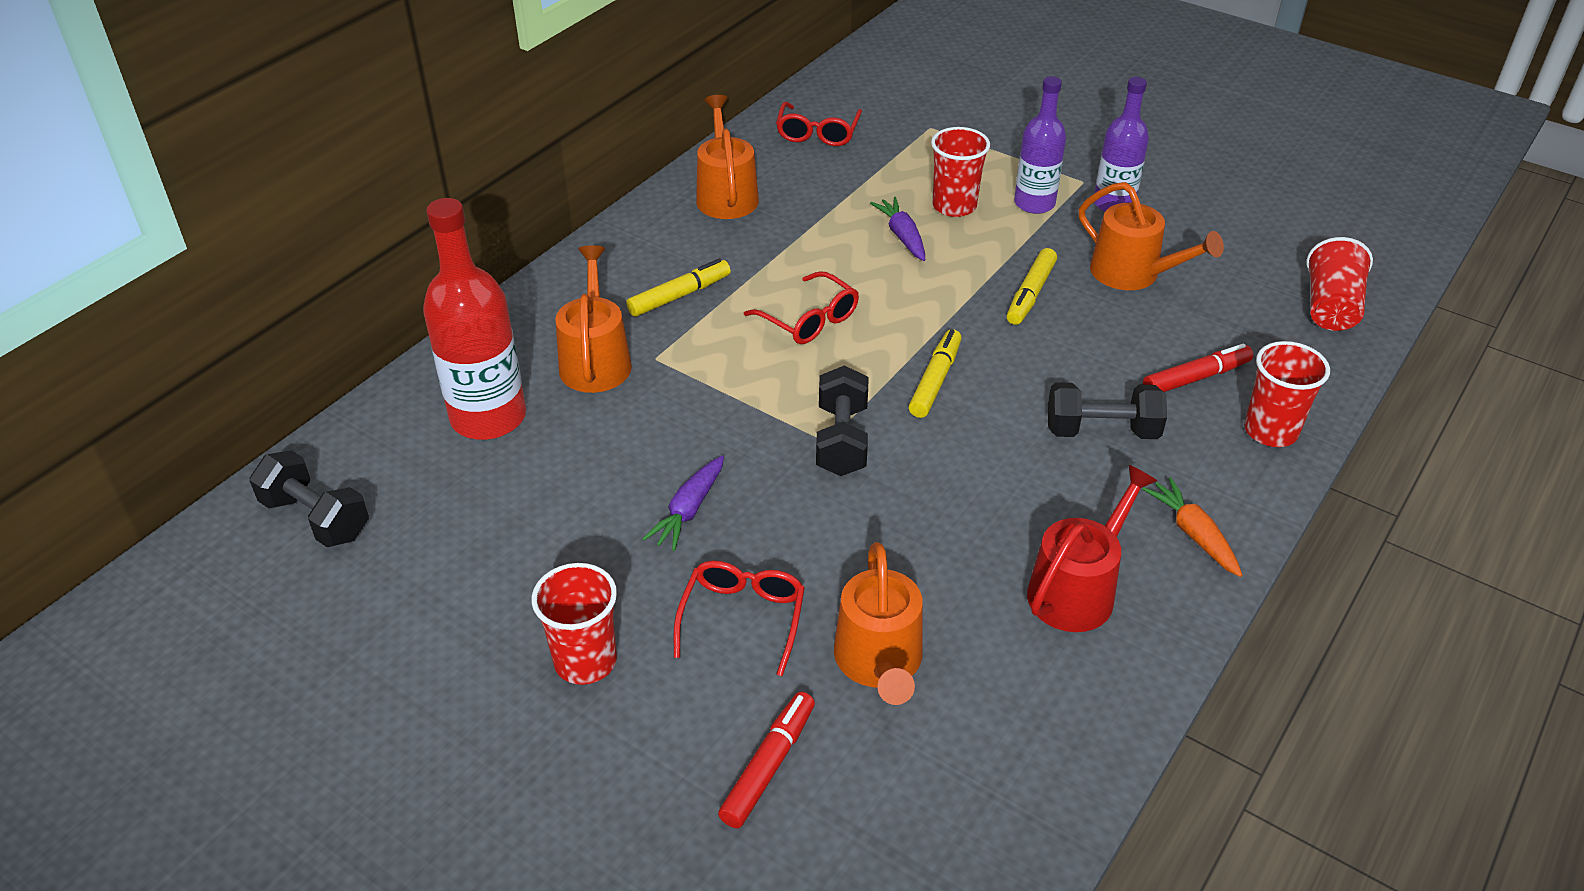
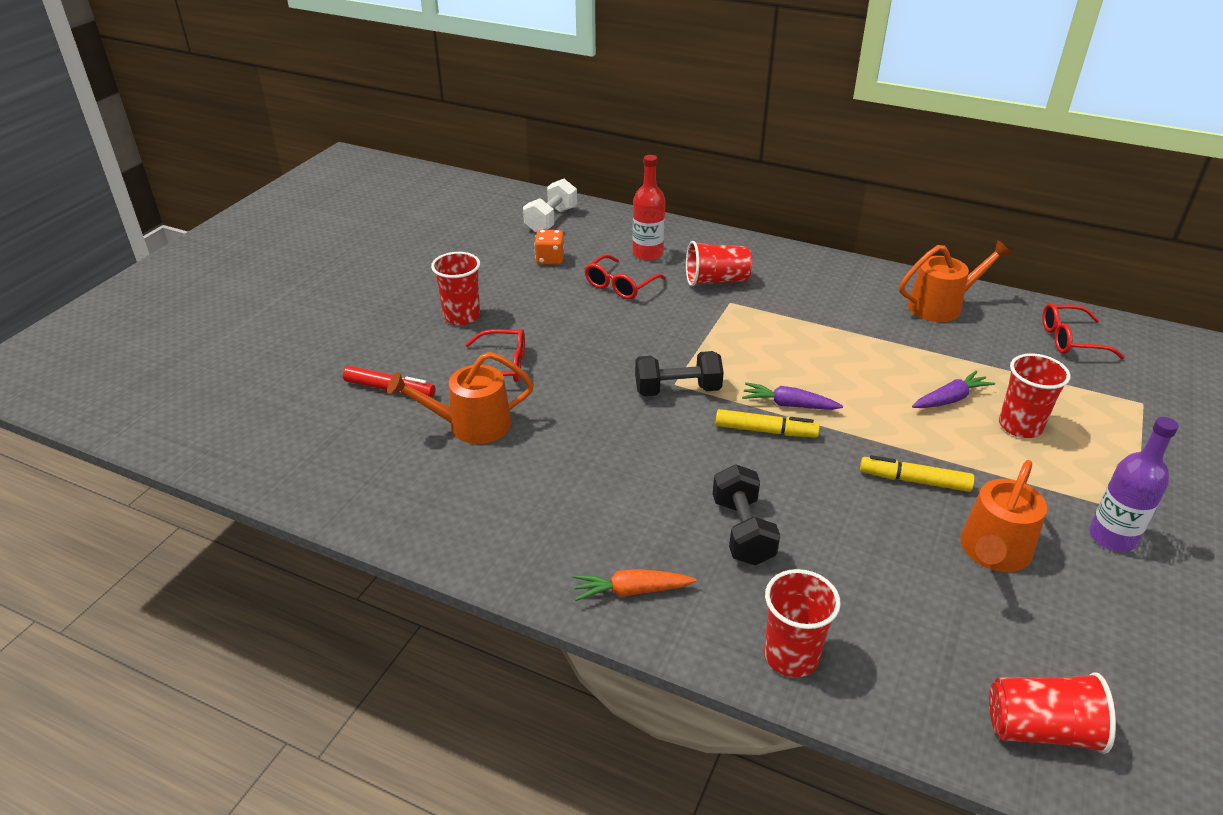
camera: 80 degrees right, 5 degrees down
black dumbbell [249,450,369,547] -> white dumbbell [523,179,577,233]
red bottle [423,198,526,440] -> red bottle [632,155,665,261], size x0.65
orange watering can [555,245,632,393] -> red cup [686,241,752,286]
yellow marker [626,259,731,317] -> none
purple carrot [642,455,724,551] -> purple carrot moved to [742,382,843,410]
red glasses [744,271,859,344] -> red glasses moved to [584,255,666,299]
purple bottle [1014,76,1066,214] -> none
red watering can [1027,465,1157,632] -> none
orange carrot [1142,477,1242,577] -> orange carrot turned 150 degrees counterclockwise [573,569,697,601]
red marker [1143,344,1253,392] -> none
none -> orange dice [534,230,564,265]

